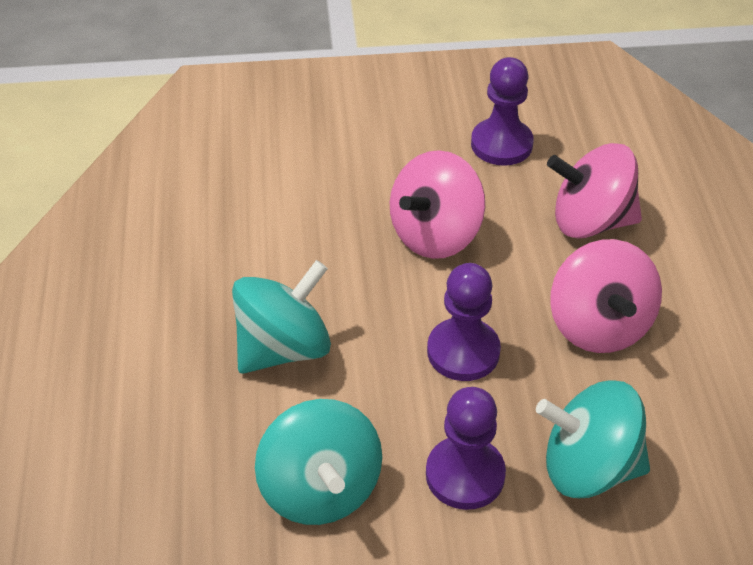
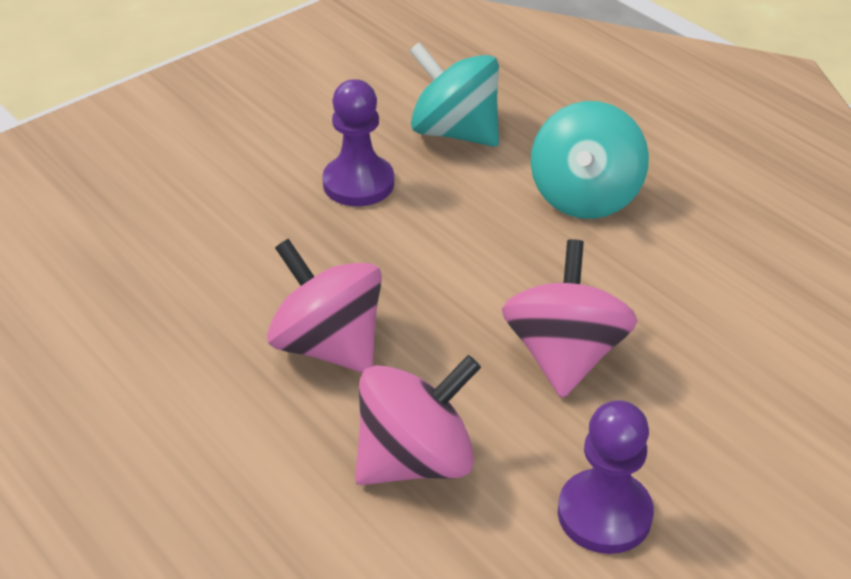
camera: 145 degrees right, 5 degrees down
purple pawn [427,263,501,381] -> none
turquoise spinning top [536,381,650,498] -> none

